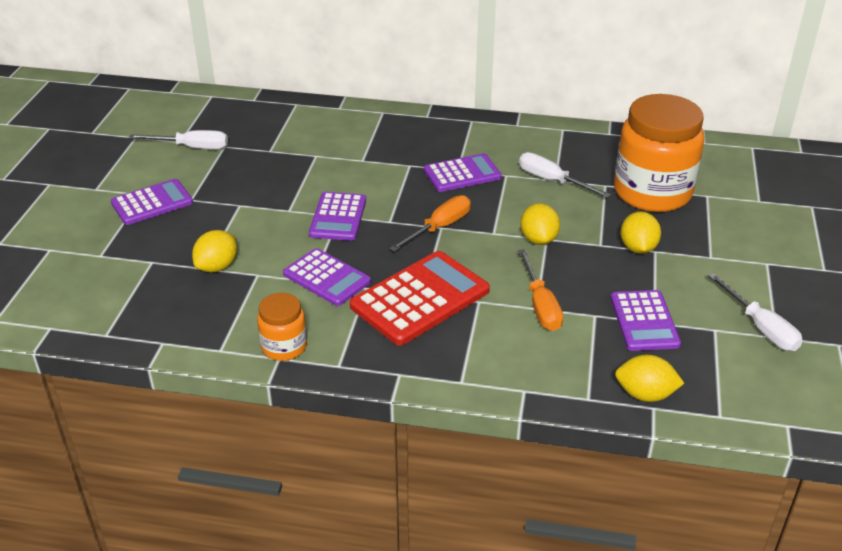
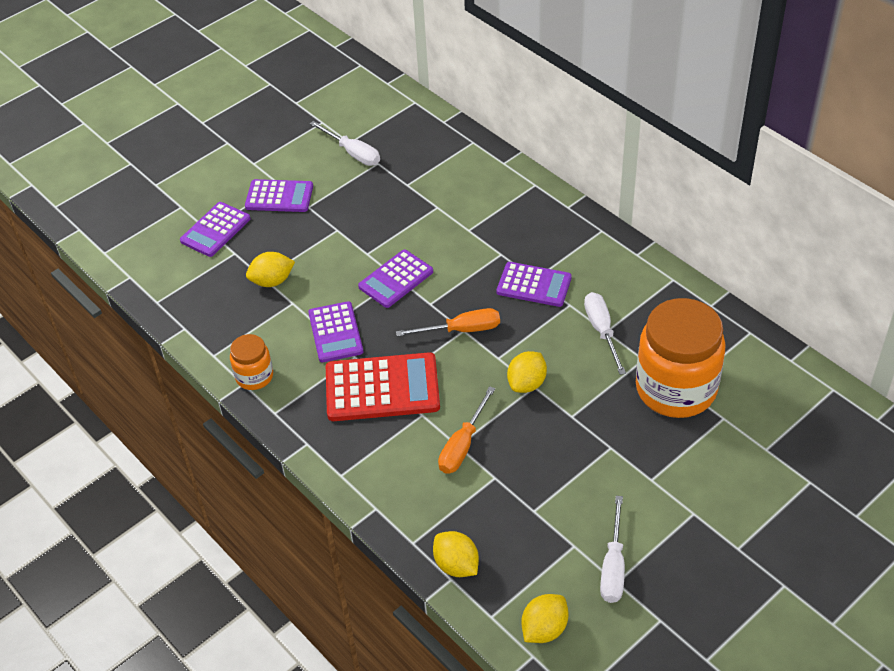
camera: 40 degrees right, 10 degrees up
purple calculator [611,290,681,351] -> purple calculator moved to [180,202,250,257]
yellow lemon [620,211,661,254] -> yellow lemon moved to [521,594,568,643]

